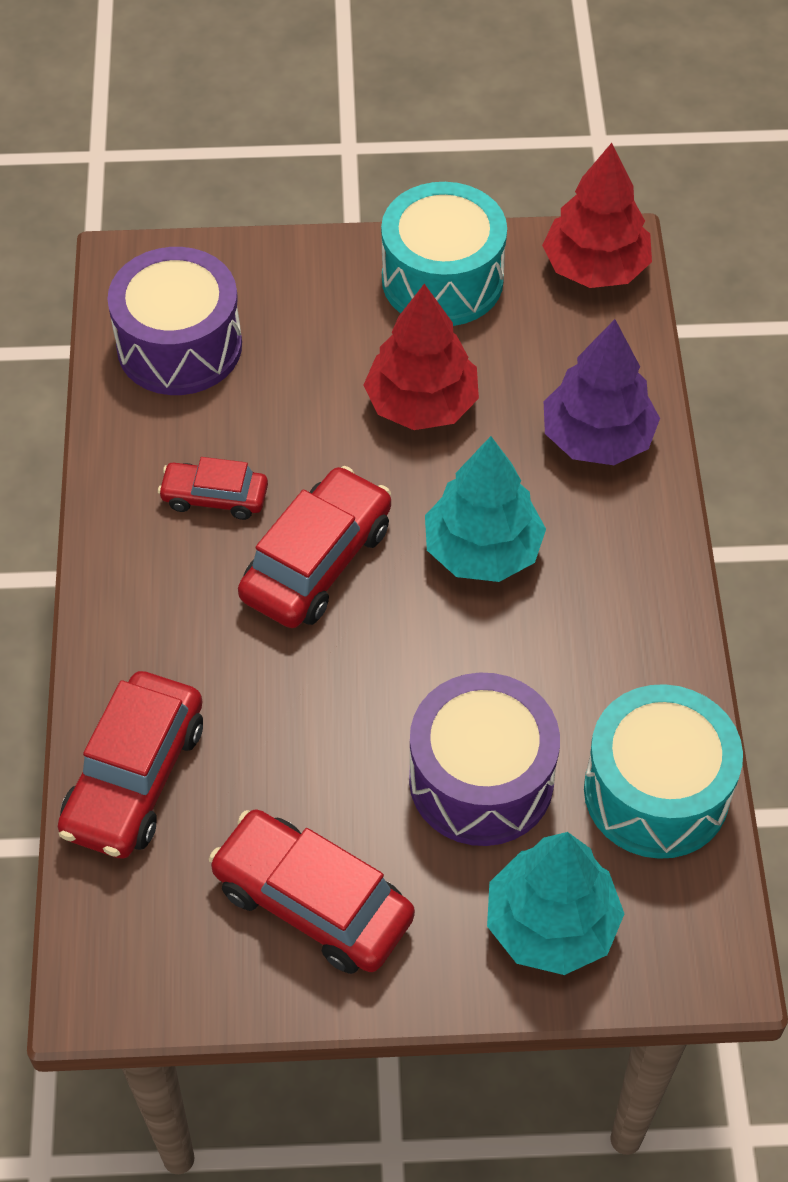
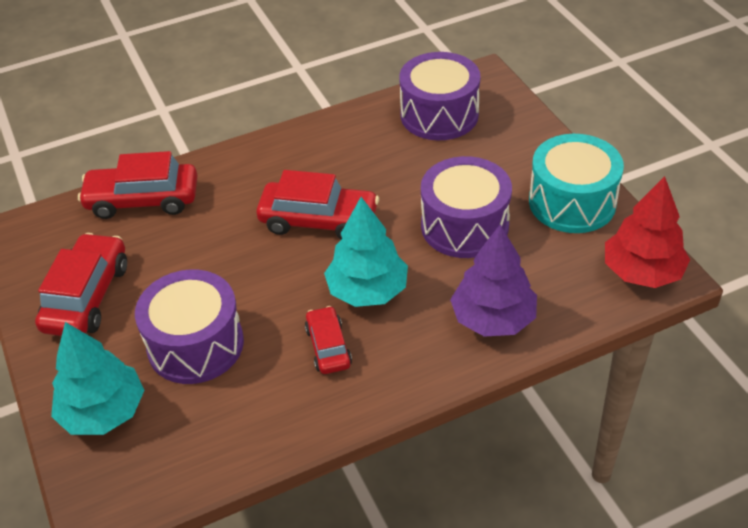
camera: 70 degrees right, 10 degrees down
red car [158,457,268,520] -> red car moved to [305,306,352,374]
red tree [364,284,479,430] -> purple drum [421,156,512,258]
turquoise drum [584,684,743,859] -> none

